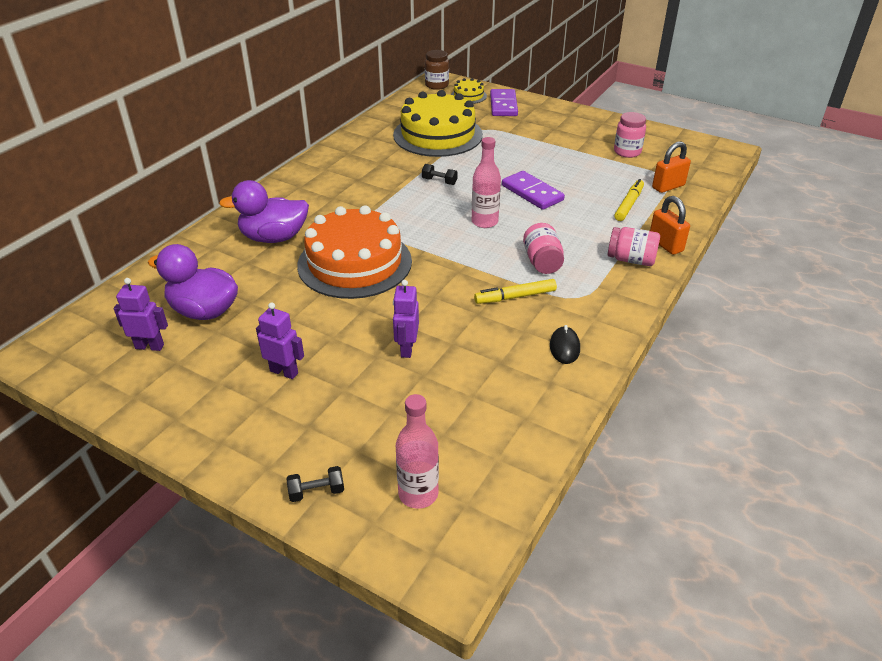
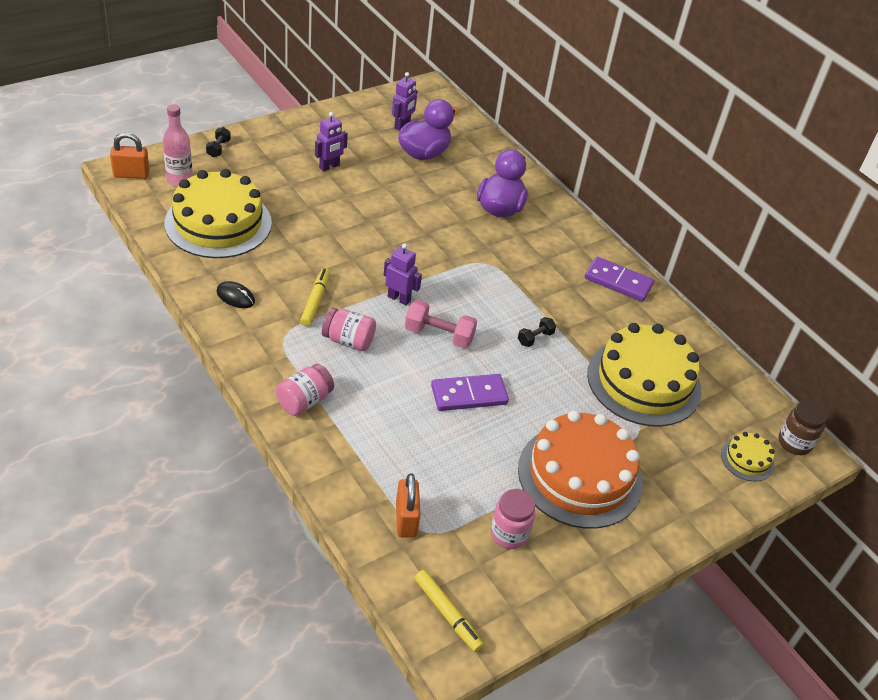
camera: 110 degrees right, 5 degrees up
orange cake [297,205,412,299] -> orange cake moved to [518,410,643,529]
purple robot [393,280,419,358] -> purple robot moved to [384,243,422,306]
pink bottle [472,137,501,228] -> pink dumbbell [405,300,477,349]
purple domino [490,89,518,116] -> purple domino moved to [585,257,654,302]
yellow marker [614,179,644,221] -> yellow marker moved to [415,570,484,652]
orange padlock [650,196,690,255] -> orange padlock moved to [110,132,150,179]
none -> yellow cake [164,169,272,258]

